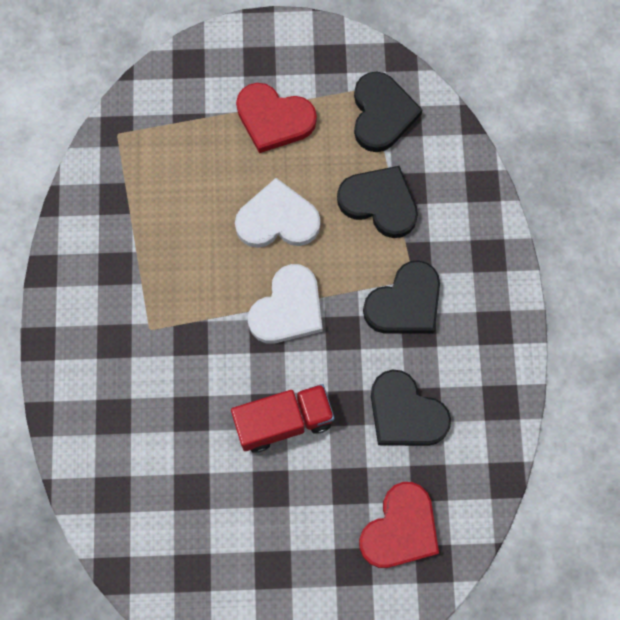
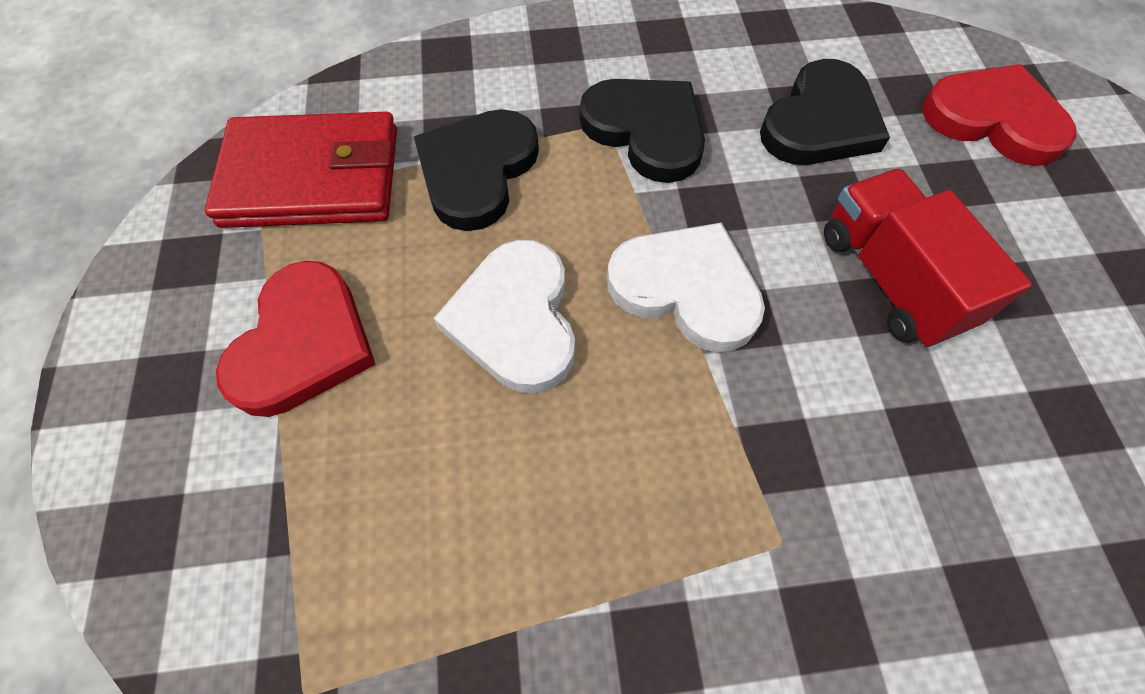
camera: 95 degrees left, 10 degrees down
black heart [354,71,423,152] -> red wallet [205,112,397,228]

